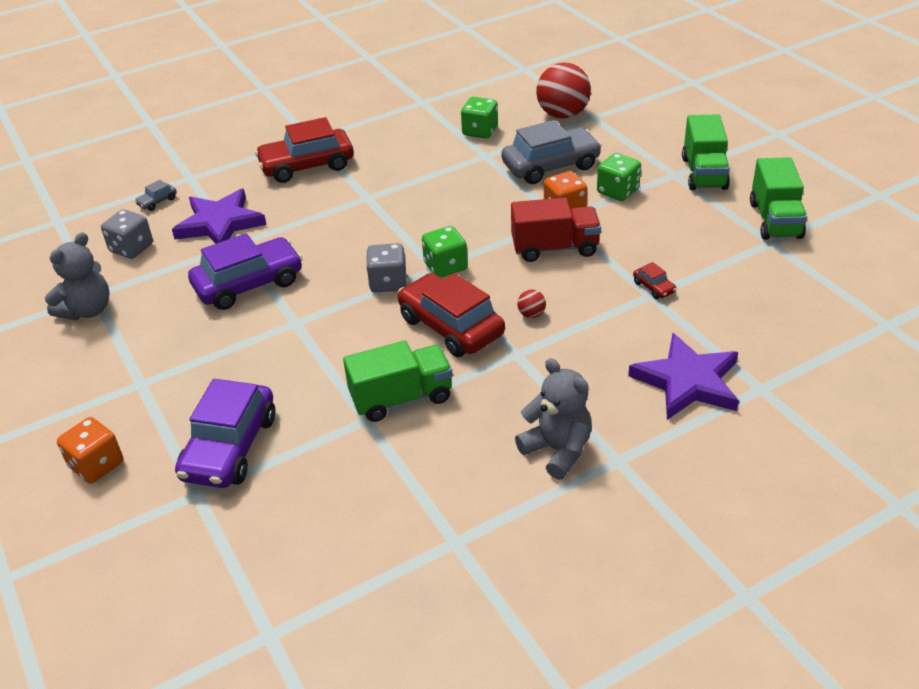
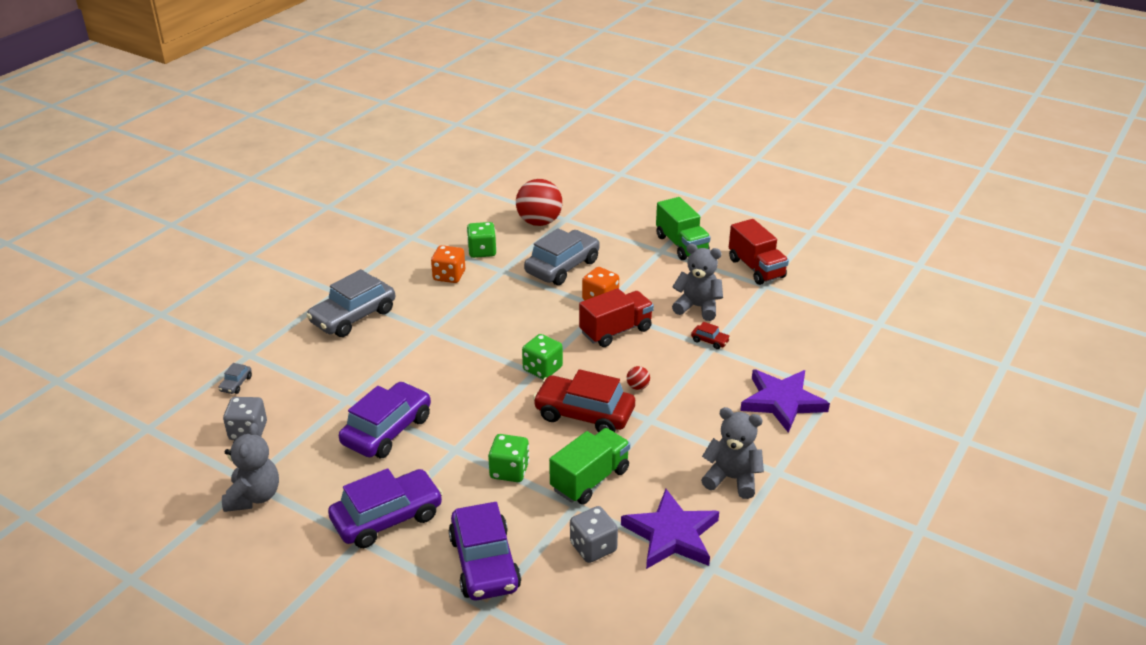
camera: 30 degrees left, 5 degrees down
orange dice [57,417,123,484] -> orange dice moved to [431,245,465,283]
purple star [172,189,266,244] -> purple star moved to [621,489,719,569]
red car [255,117,354,183] -> grey car [306,269,395,337]
grey dice [366,243,407,293] -> grey dice moved to [570,506,618,563]
green dice [597,153,641,201] -> green dice moved to [488,434,529,482]
green truck [750,157,807,240] -> red truck [729,219,789,285]
none -> purple car [328,468,443,548]
none -> grey teddy bear [672,244,723,321]

